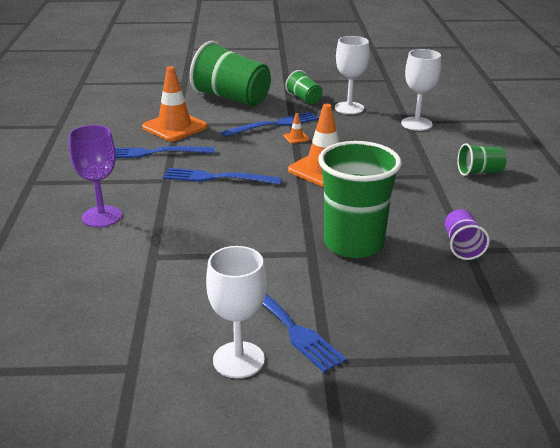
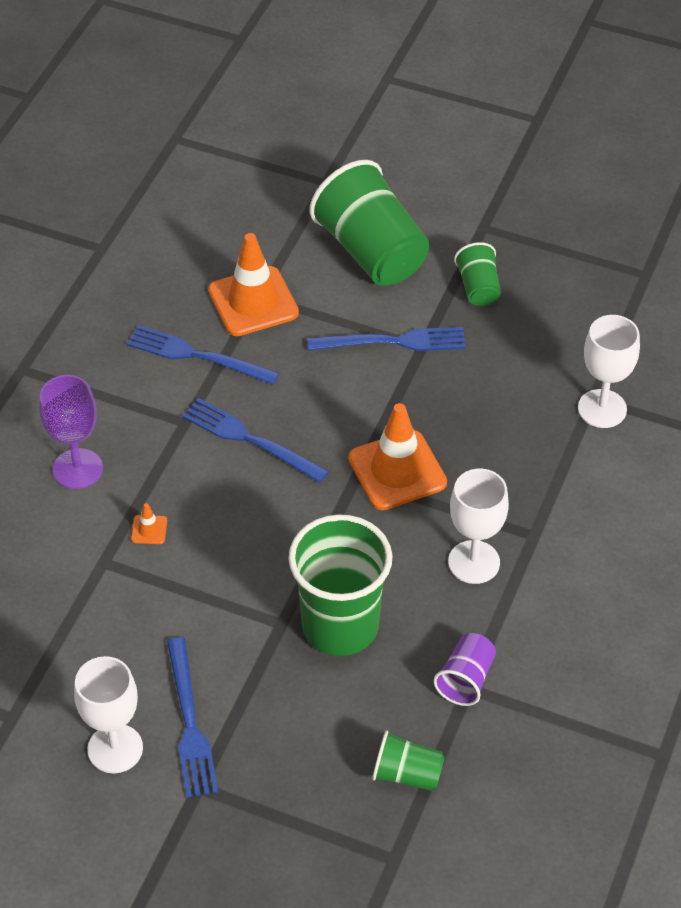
camera: 25 degrees right, 20 degrees up
orange traffic cone [284,113,309,144] -> orange traffic cone moved to [131,503,167,544]
white goblet [335,36,370,114] -> white goblet moved to [448,469,509,584]
green cup [457,143,507,176] -> green cup moved to [372,730,445,791]

